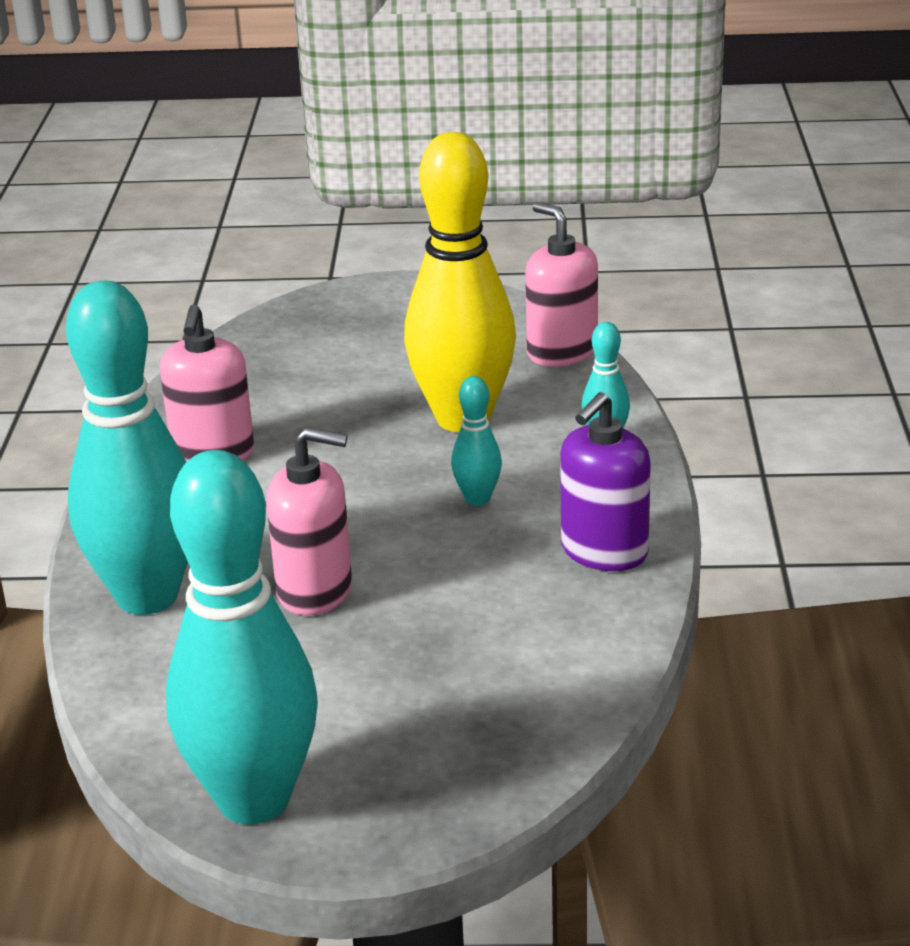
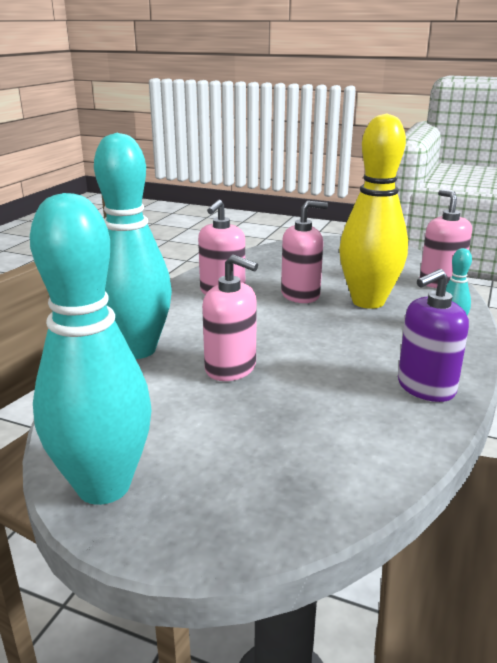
camera: 20 degrees right, 5 degrees down
turquoise bowling pin [451,376,502,506] -> none
none -> pink soap dispenser [281,201,328,303]

